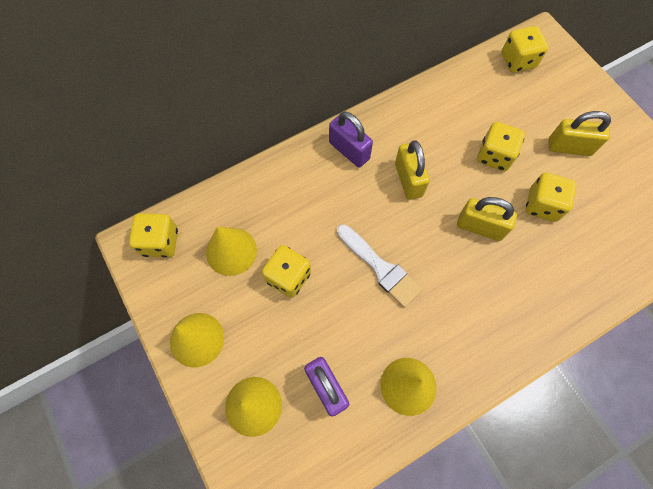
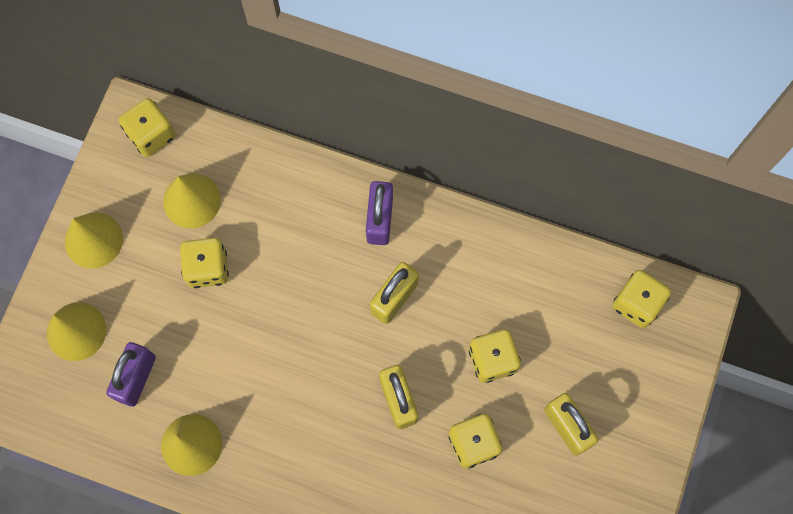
camera: 50 degrees right, 5 degrees up
white brush [337,224,422,308] -> none

